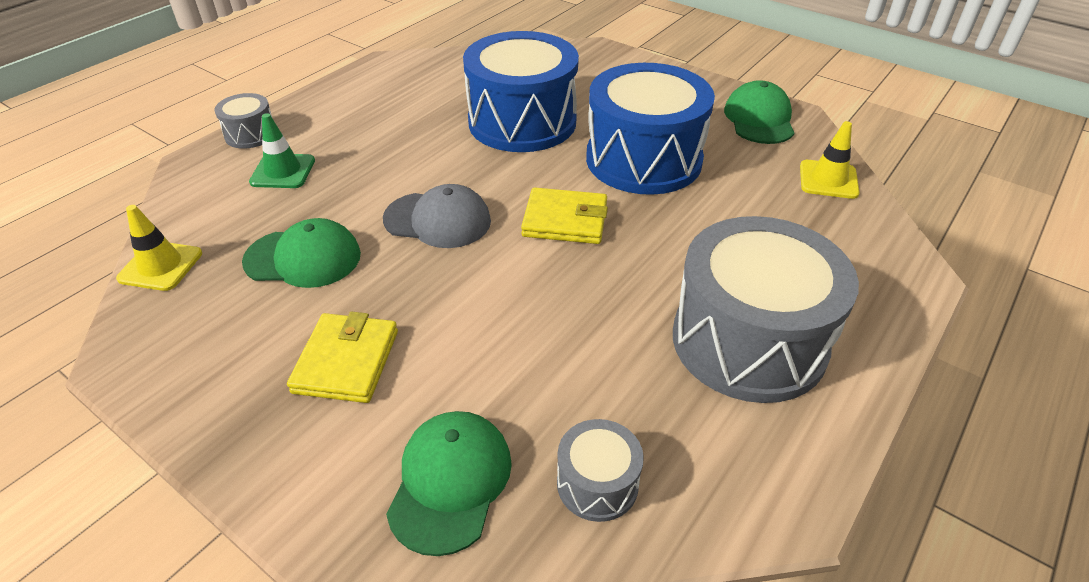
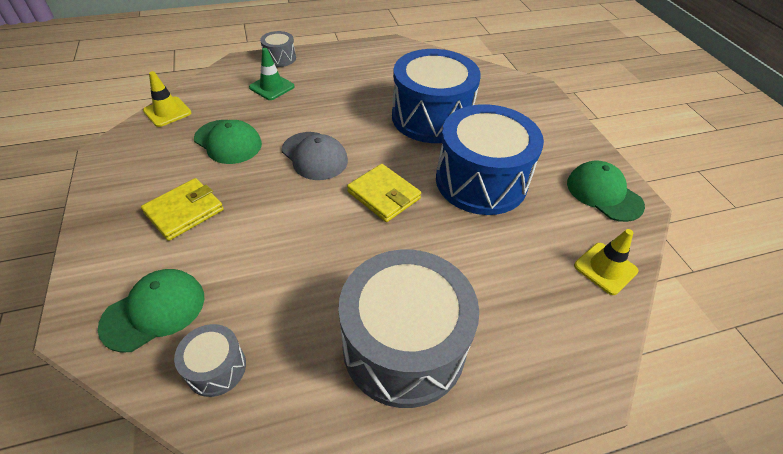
camera: 35 degrees right, 5 degrees up
green cap [724,80,794,144] -> green cap turned 75 degrees counterclockwise [567,160,645,222]

